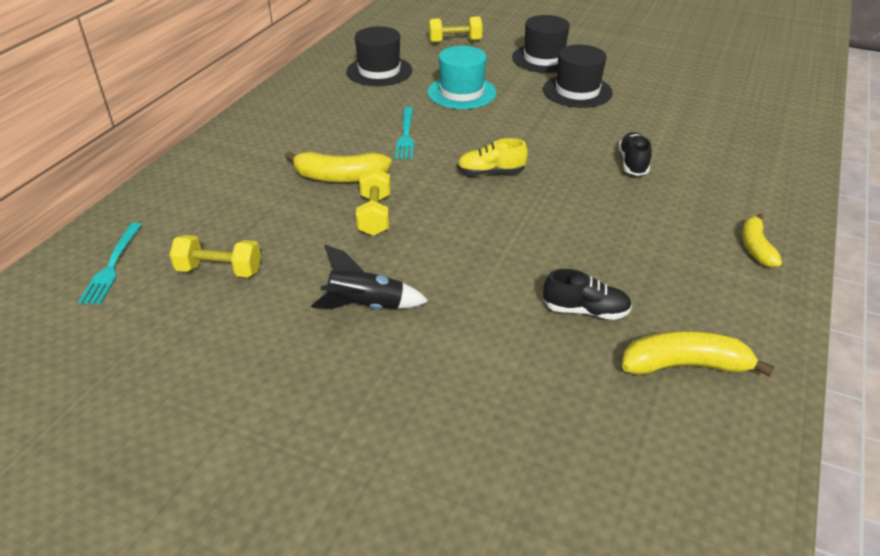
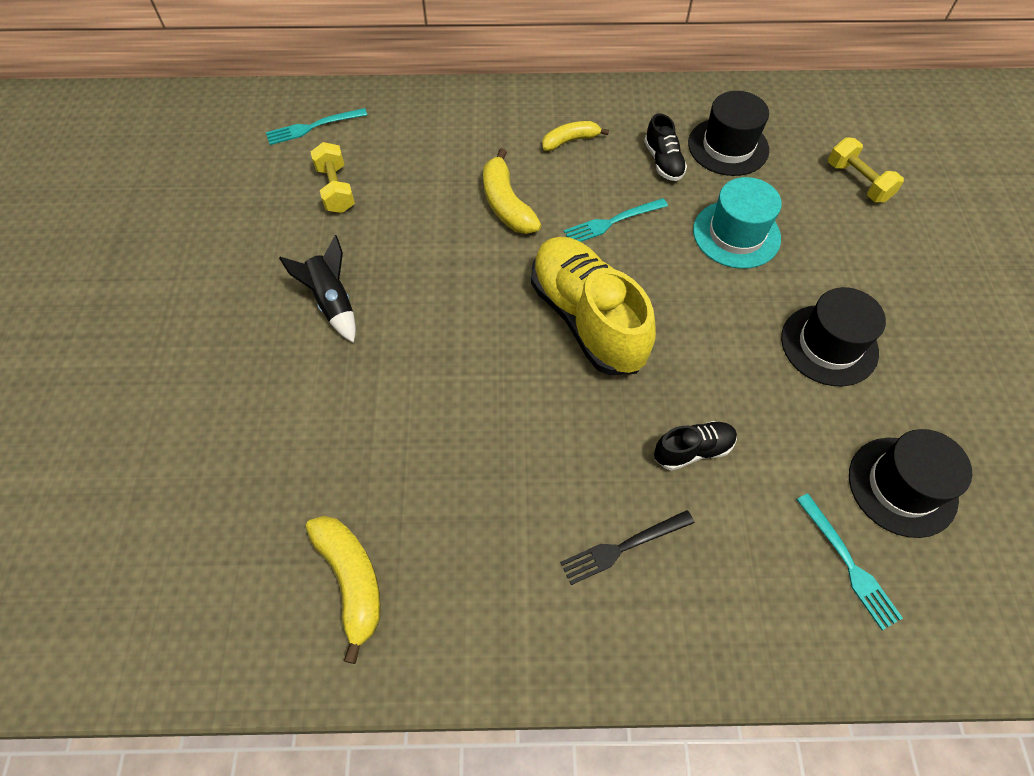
camera: 65 degrees right, 20 degrees up
yellow dumbbell [356,168,390,236] -> none
yellow shoe [457,138,528,175] -> yellow shoe [531,237,656,375], size x2.14
black hat [512,15,570,73] -> black hat moved to [849,429,972,538]
black shoe [543,269,632,320] -> black shoe moved to [644,113,687,181]
yellow banana [742,213,782,267] -> yellow banana moved to [542,121,609,151]
none -> black fork [560,510,695,585]
none -> turquoise fork [796,493,903,630]

